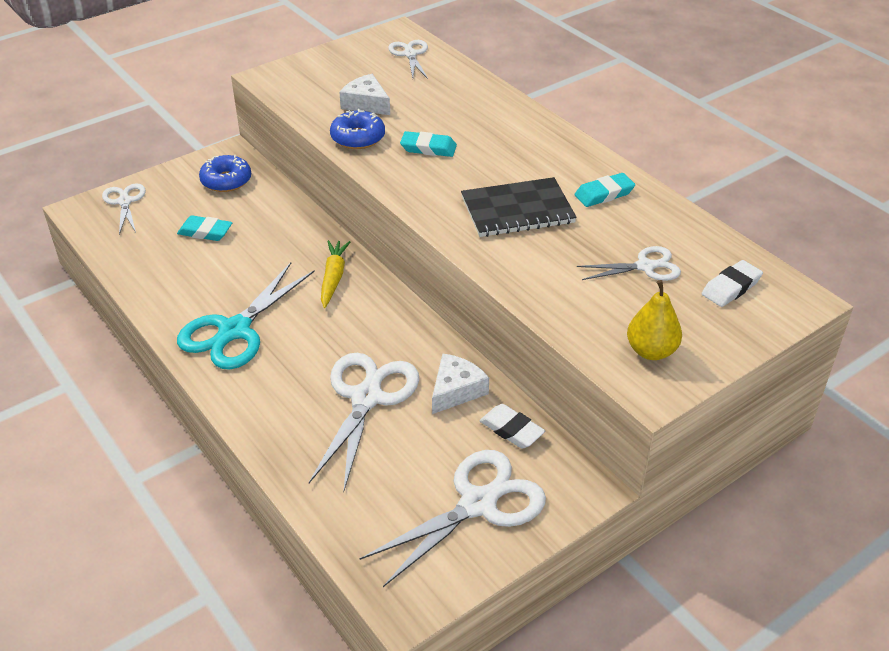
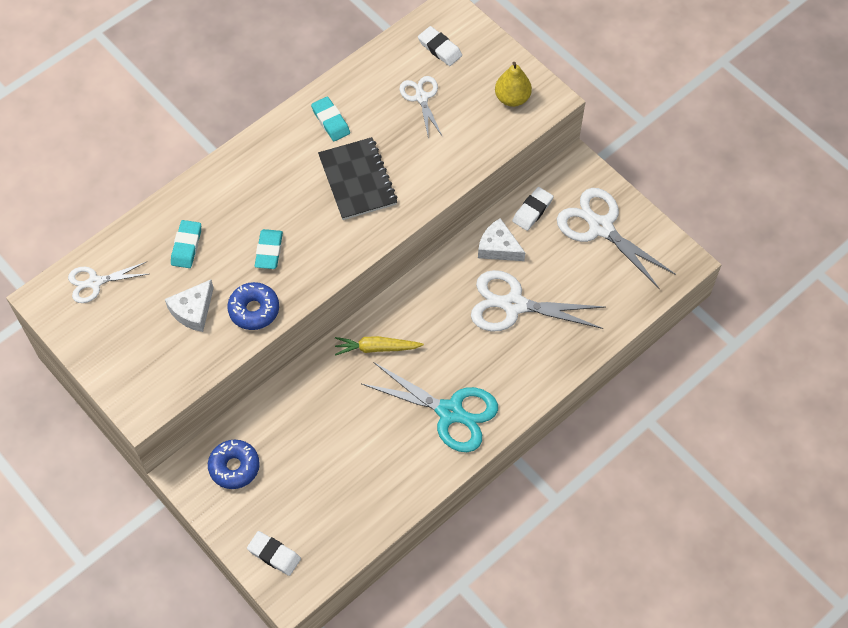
camera: 95 degrees left, 20 degrees up
white scissors [102,183,146,235] -> white eraser [247,531,301,576]
turquoise eraser [177,215,232,241] -> turquoise eraser moved to [171,220,201,268]

